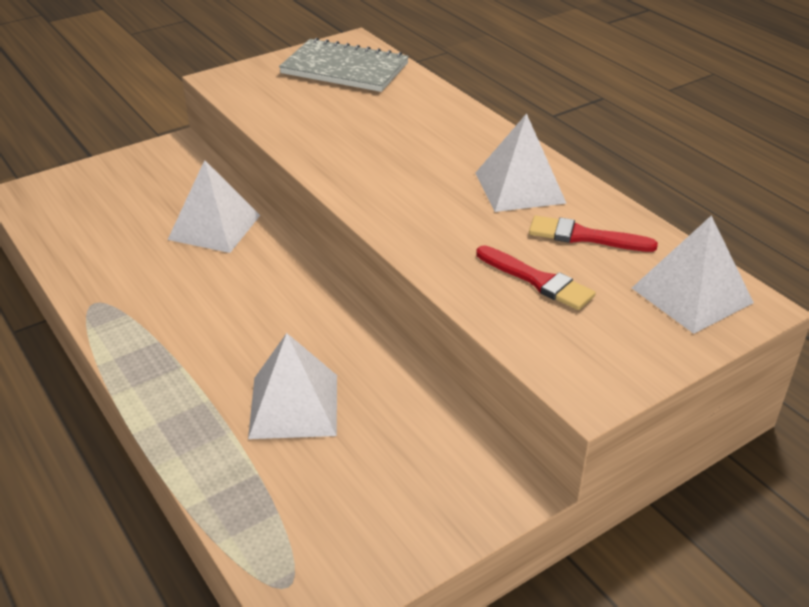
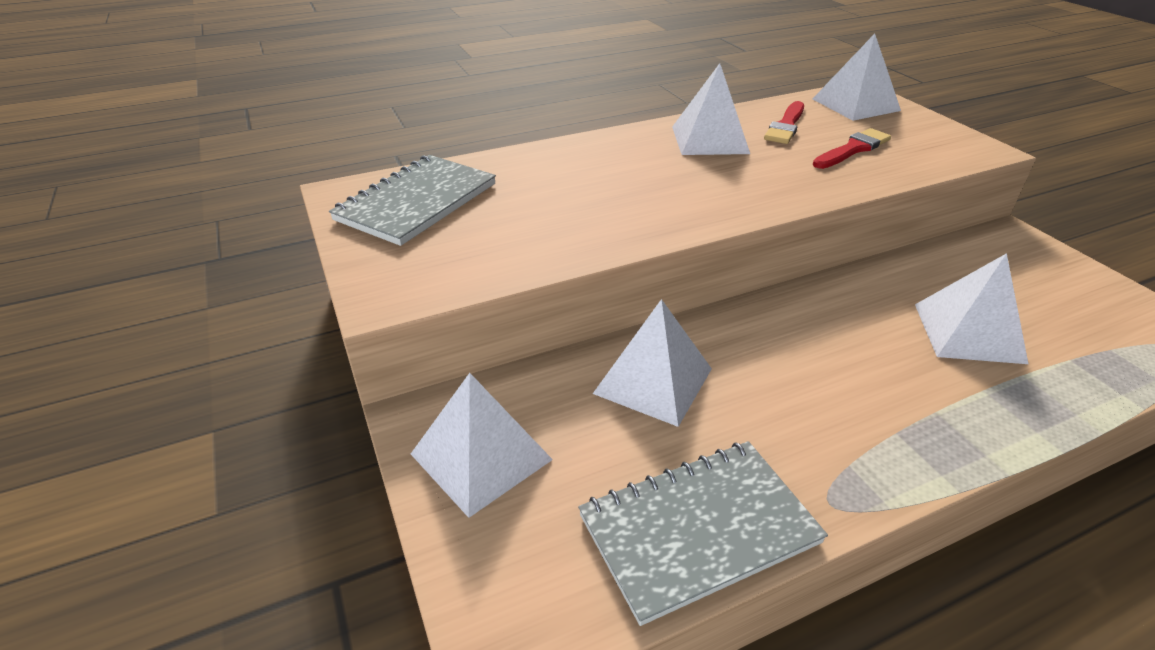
camera: 80 degrees left, 0 degrees up
none -> white pyramid [411,373,553,518]
none -> grey notebook [578,441,828,626]

